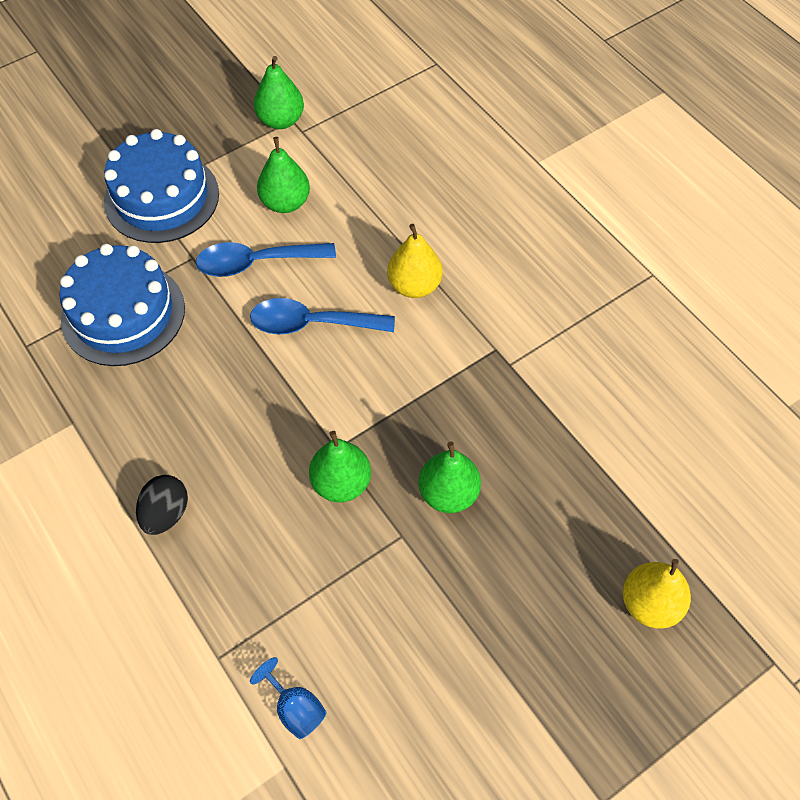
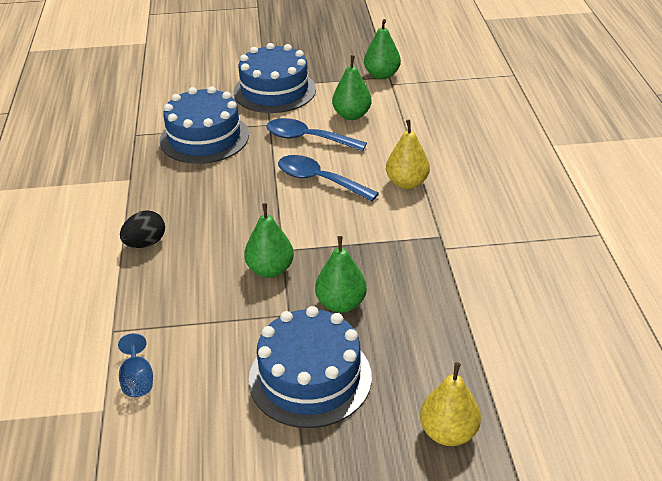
camera: 30 degrees right, 20 degrees down
none -> blue cake [249,306,372,428]

